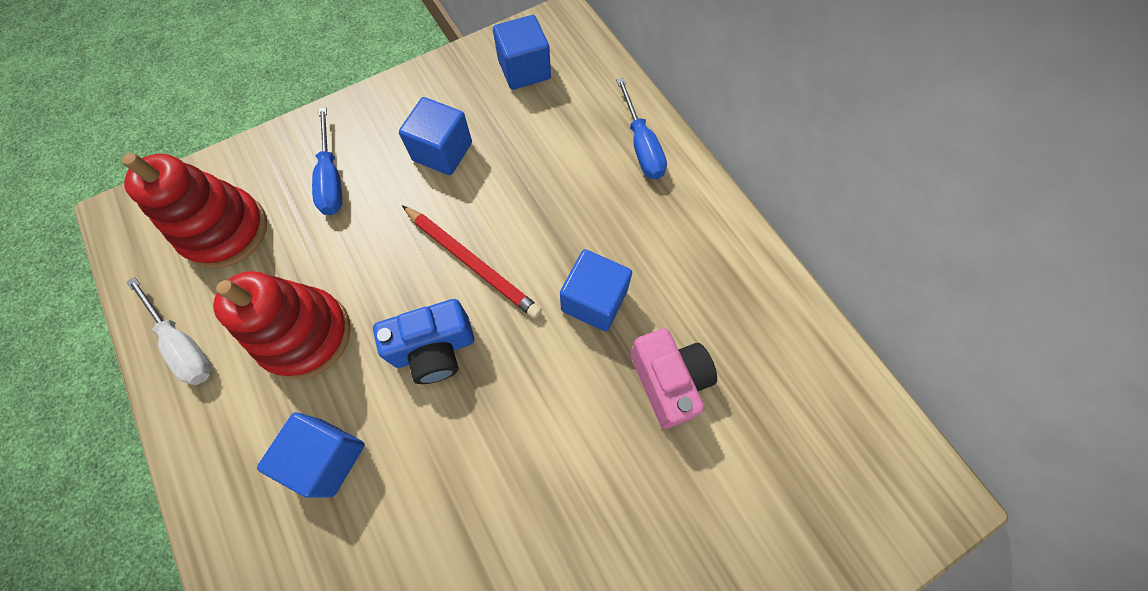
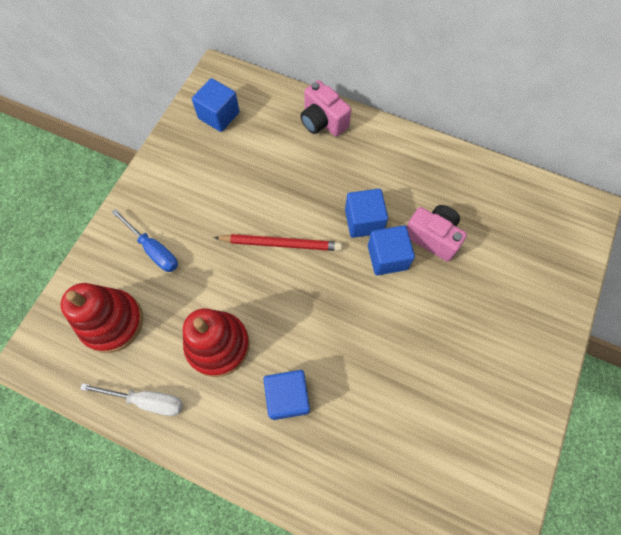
camera: 35 degrees left, 0 degrees up
blue camera [373,299,474,384] -> none
blue cube [399,97,472,175] -> blue cube moved to [368,225,415,275]
blue screwdriver [616,78,667,179] -> pink camera [300,80,351,137]

